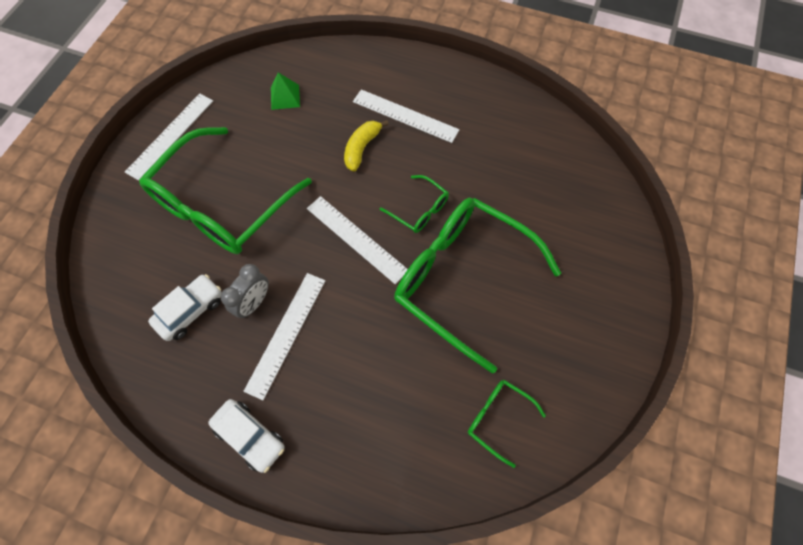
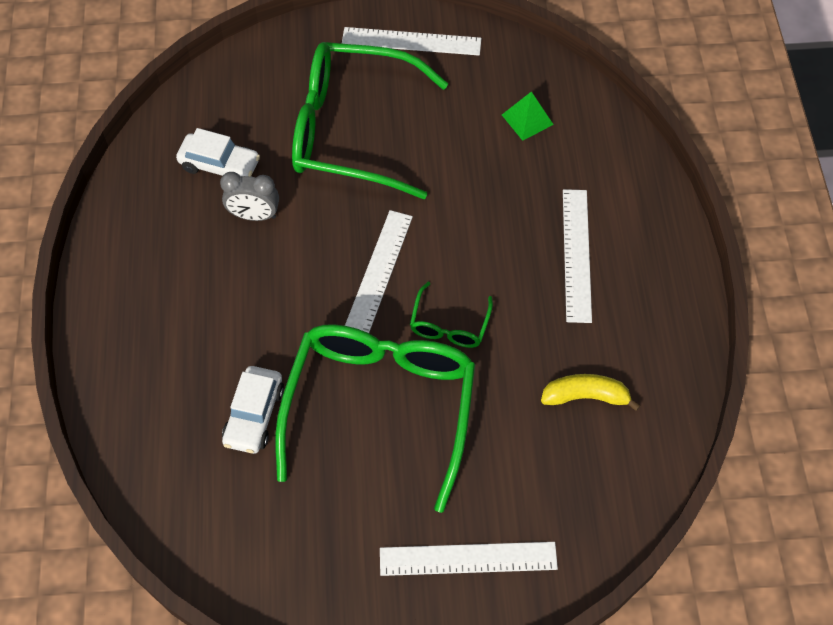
camera: 65 degrees right, 5 degrees down
white car [208,399,285,473] -> white car moved to [222,366,284,454]
white ruler [243,273,325,400] -> white ruler moved to [380,542,558,576]
yellow banana [344,120,389,172] -> yellow banana moved to [541,374,641,411]
green glasses [468,380,546,468] -> none

